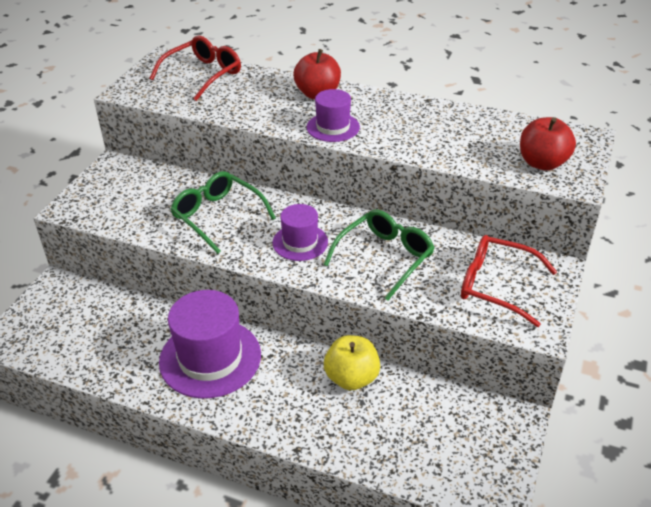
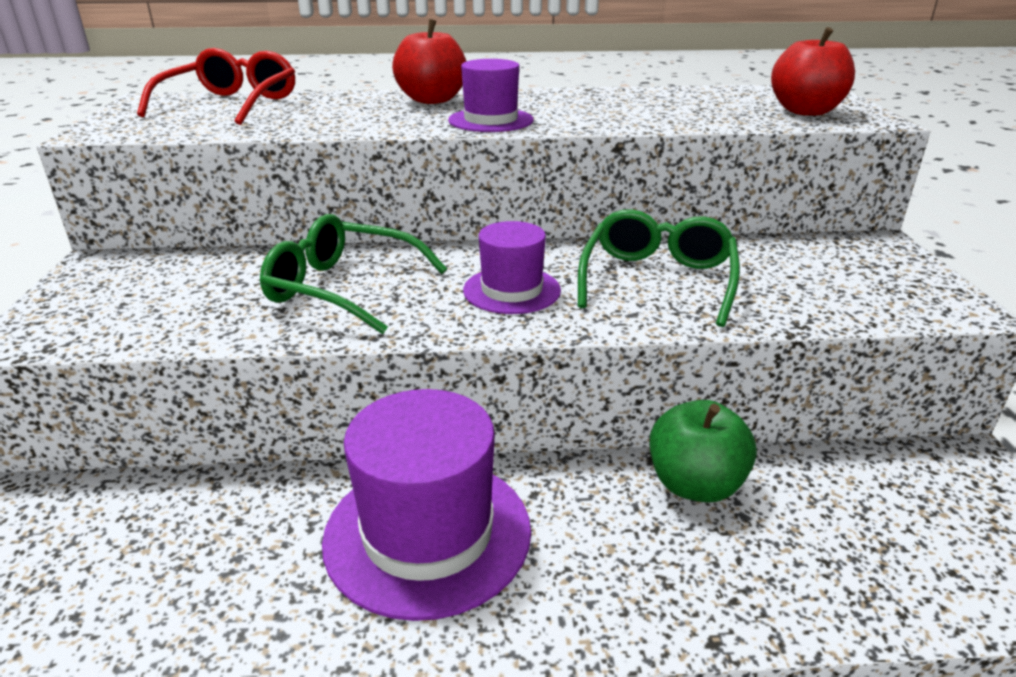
camera: 25 degrees left, 10 degrees down
yellow apple [324,335,380,390] -> green apple [650,400,757,503]
red glasses [461,235,557,327] -> none

